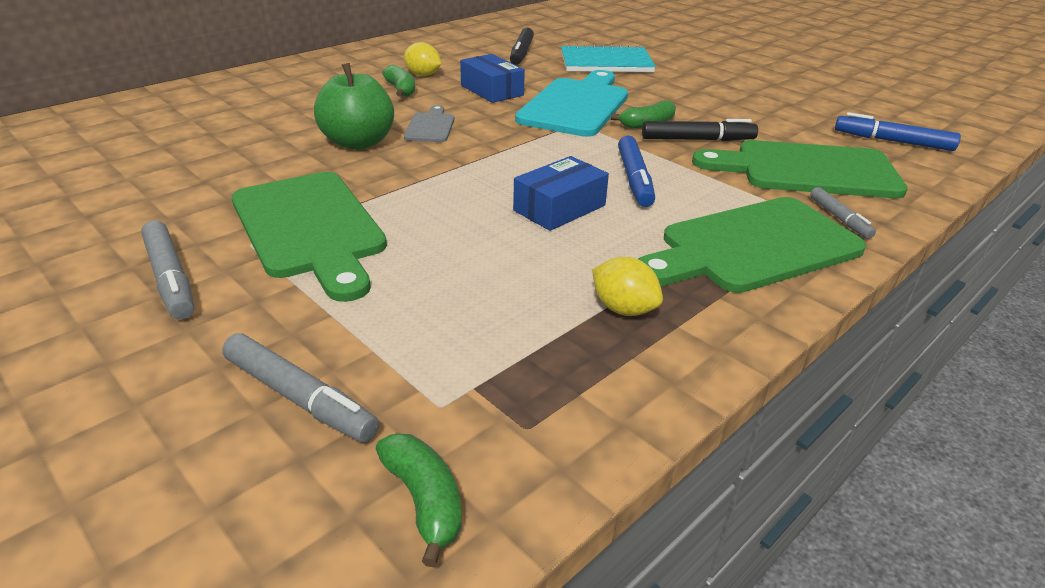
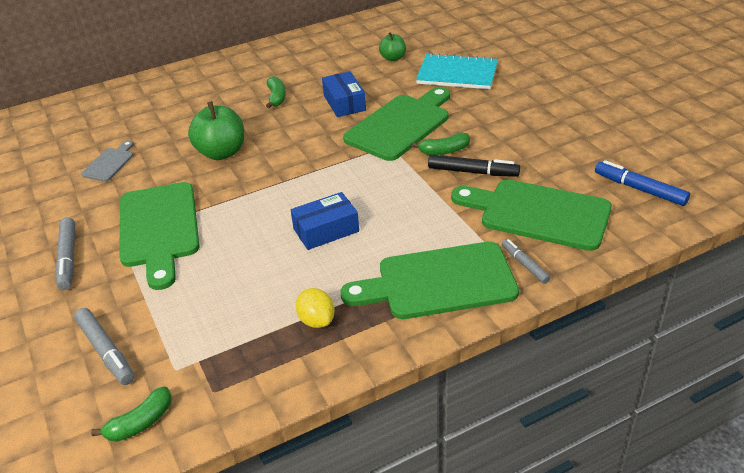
camera: 20 degrees right, 5 degrees up
green banana [376,434,462,567] -> green banana turned 60 degrees clockwise [91,386,172,442]
yellow lemon [404,42,441,76] -> none
grey cutting board [404,105,455,142] -> grey cutting board moved to [81,141,133,181]
black marker [510,28,534,65] -> green apple [379,32,406,61]
turquoise cutting board [515,70,628,137] -> green cutting board [343,87,450,161]
blue marker [618,135,655,207] -> none
grey marker [810,187,876,239] -> grey marker turned 150 degrees clockwise [502,239,551,284]

